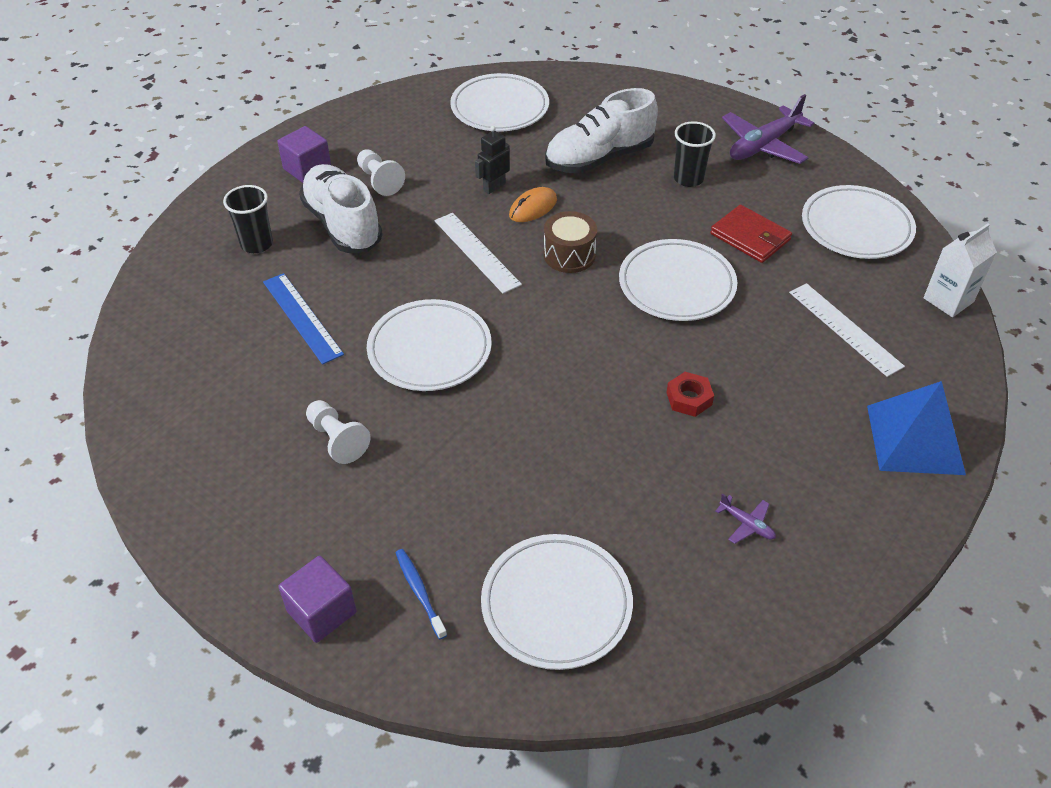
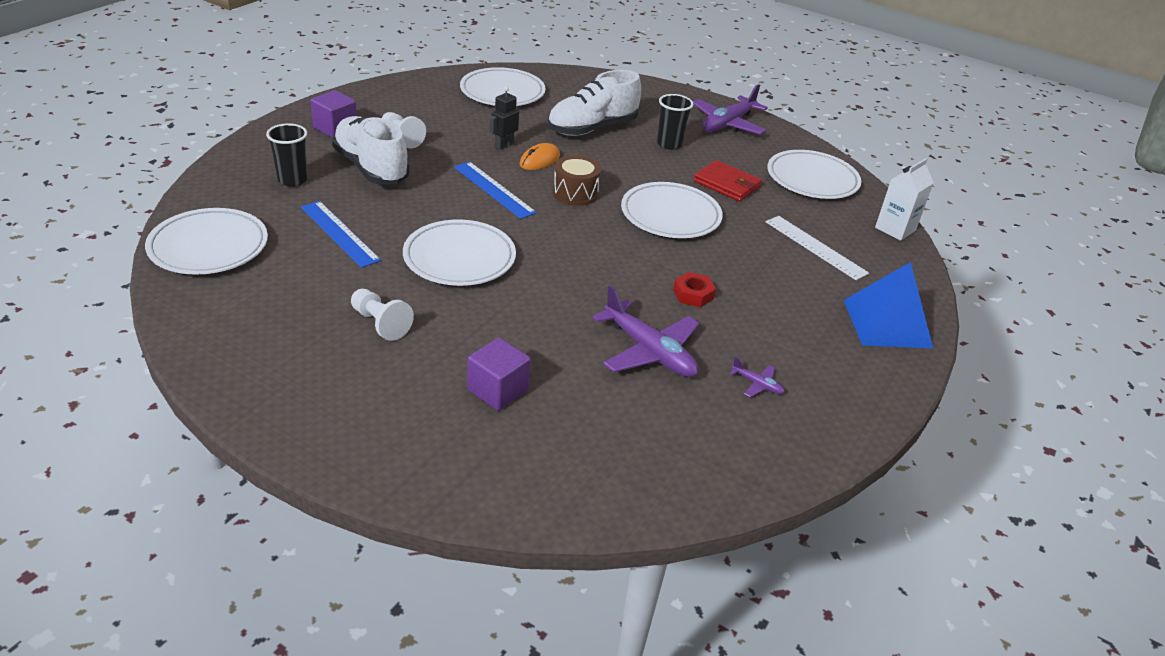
camera: 10 degrees left, 10 degrees down
purple cube [278,556,357,643] -> purple cube moved to [467,338,531,411]
blue toothbrush [396,549,447,639] -> none
white ruler [434,213,522,294] -> blue ruler [454,162,537,219]
white plate [481,534,633,670] -> white plate moved to [145,208,268,275]
none -> purple plane [592,285,699,377]

